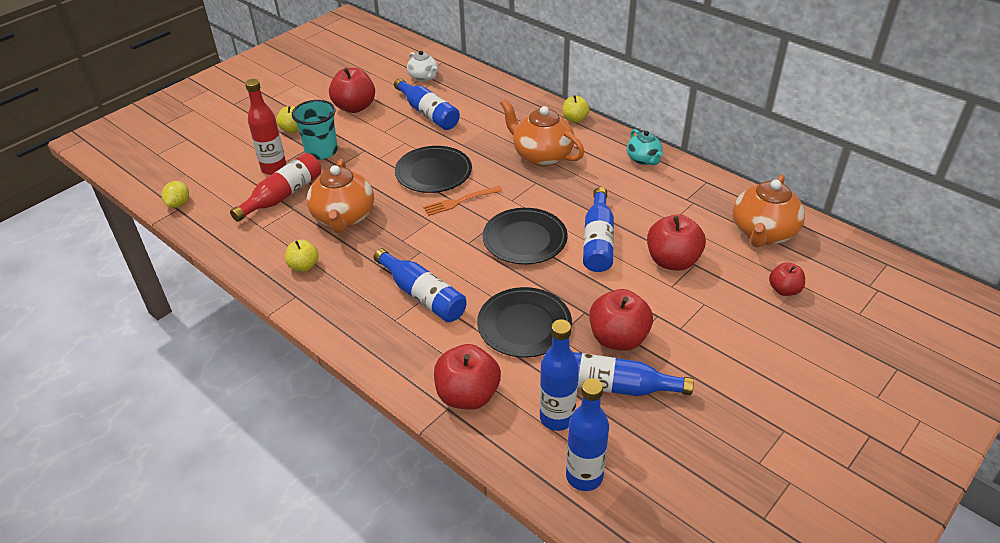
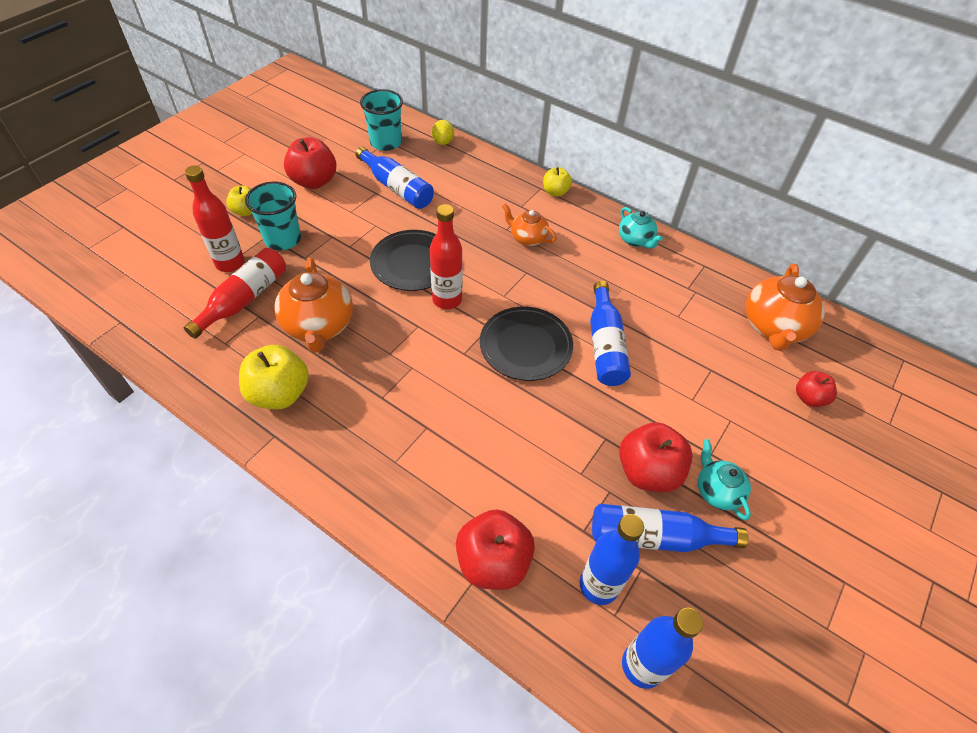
camera: 10 degrees left, 10 degrees up
yellow lemon [162,181,189,208] -> yellow lemon moved to [432,120,454,145]
yellow apple [285,240,319,272] -> yellow apple [239,345,309,409], size x1.72
blue bottle [373,248,466,322] -> none
white teapot [407,51,438,82] -> turquoise cup [360,89,403,151]
orange fork [423,186,502,216] -> red bottle [430,204,463,309]
black plate [477,287,572,357] -> none
orange teapot [500,99,584,167] -> orange teapot [502,204,557,246], size x0.58
red apple [647,214,706,271] -> none
none -> turquoise teapot [698,439,751,520]

